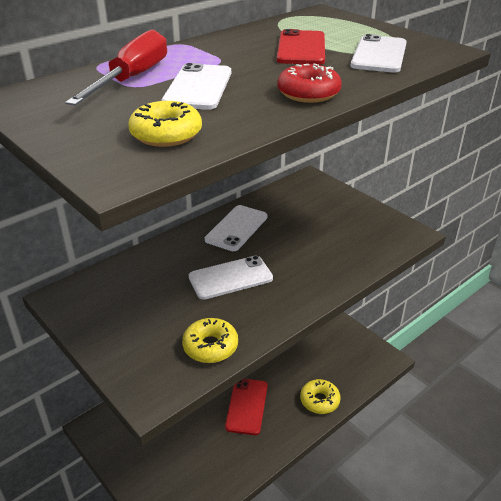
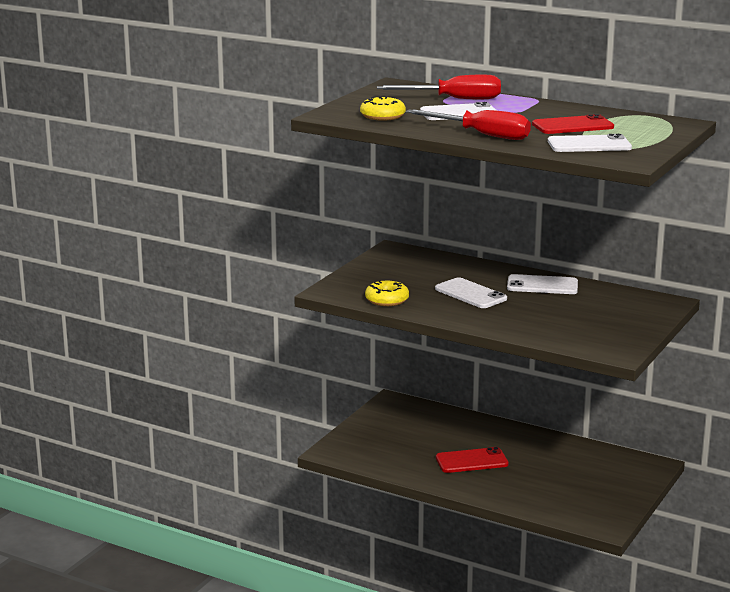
camera: 70 degrees right, 15 degrees down
red donut [277,64,342,103] -> red screwdriver [406,109,531,140]
yellow donut [300,379,341,414] -> none

